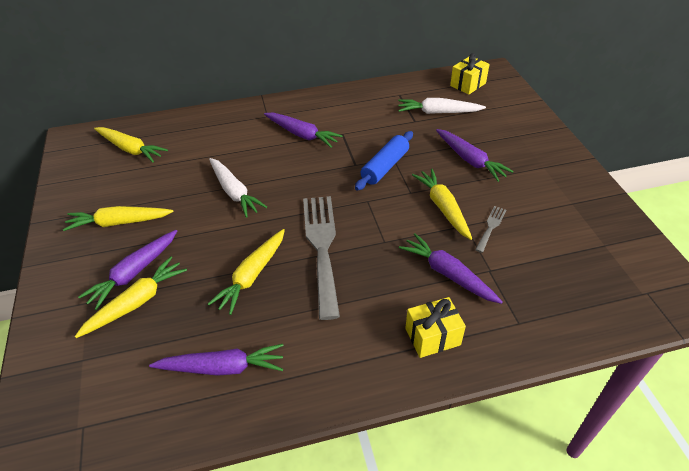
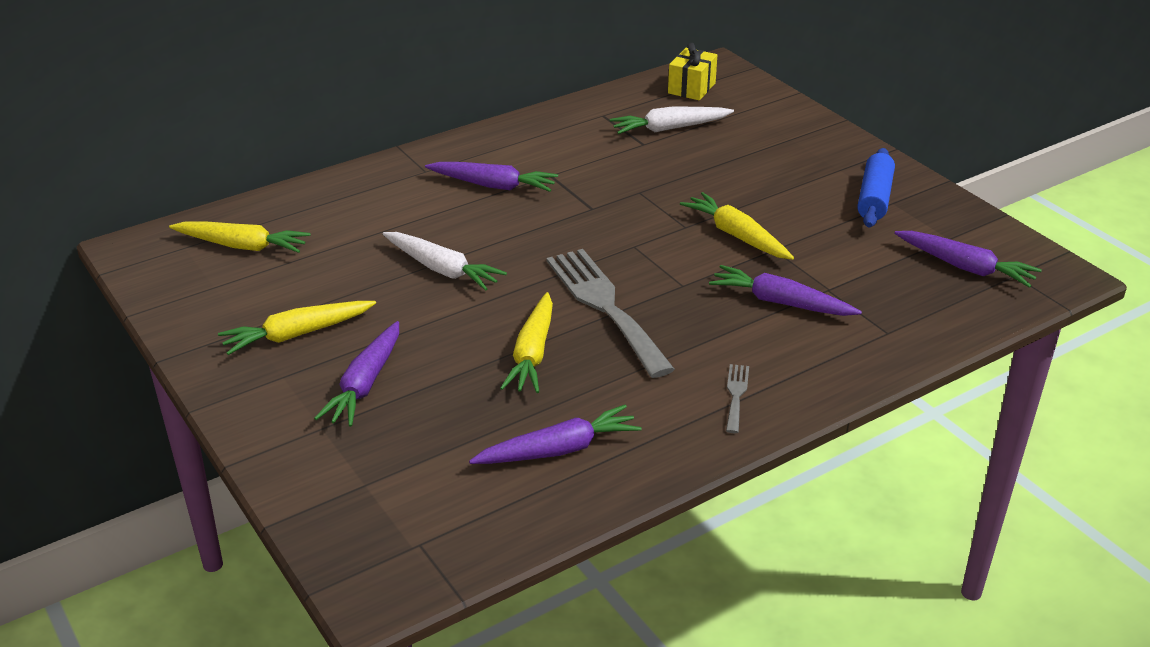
camera: 20 degrees left, 10 degrees down
yellow carrot [75,256,187,338] -> none
blue rolling pin [355,131,413,191] -> blue rolling pin moved to [857,148,895,227]
yellow gift [405,297,466,358] -> none
purple carrot [436,129,514,182] -> purple carrot moved to [894,231,1042,288]
grey fork [475,206,506,253] -> grey fork moved to [726,364,749,433]

